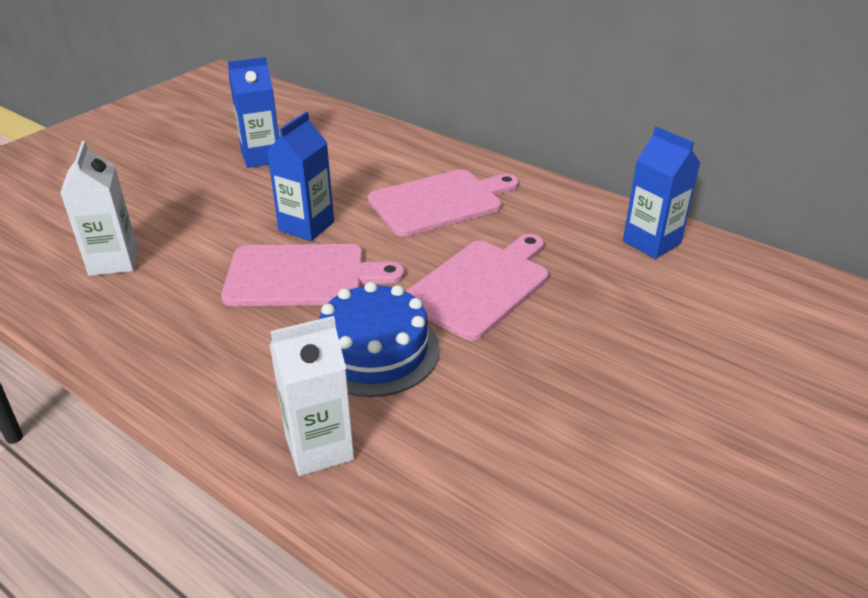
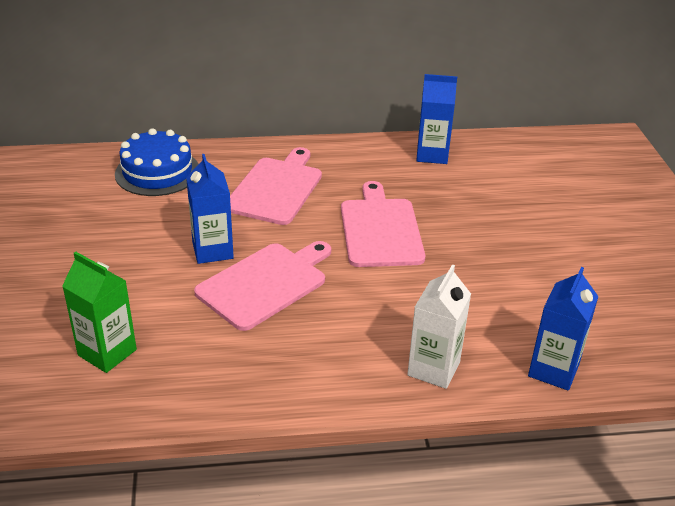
camera: 45 degrees left, 0 degrees up
white carton [60,141,138,276] -> green carton [62,251,137,373]
blue carton [228,57,279,168] -> blue carton moved to [528,267,599,391]
blue cake [319,282,440,397] -> blue cake moved to [115,128,198,196]

